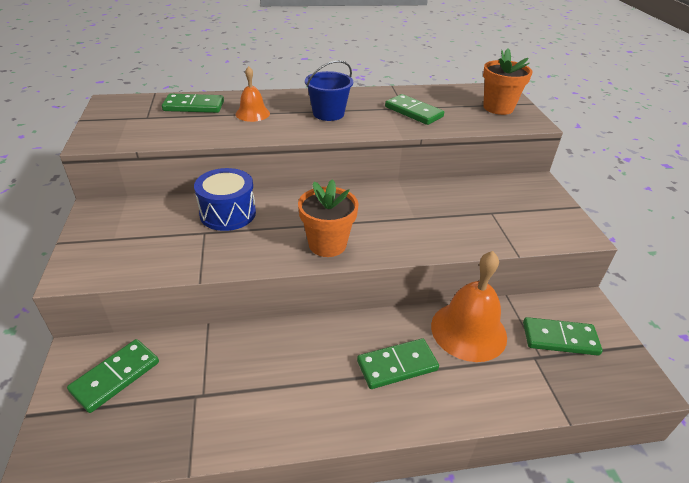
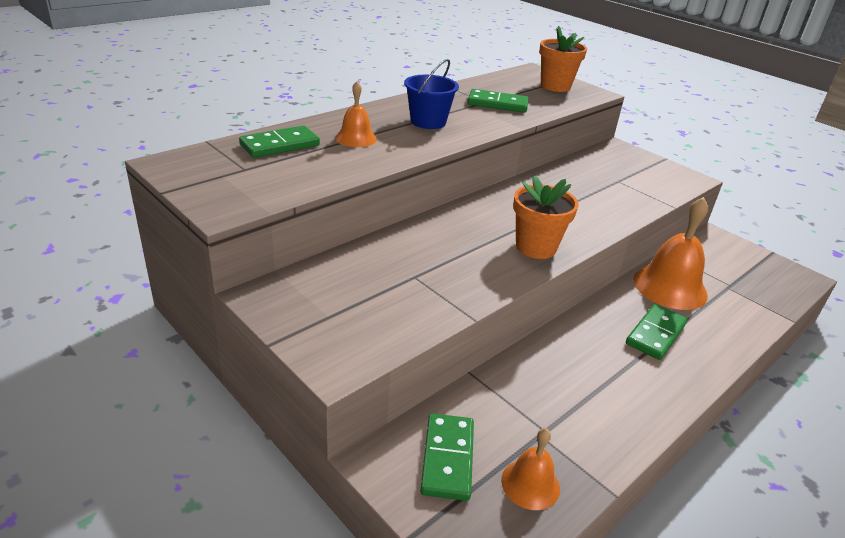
camera: 35 degrees left, 5 degrees down
blue drum [194,168,256,231] -> none
green domino [523,317,603,356] -> none
none -> orange bell [501,428,560,510]

